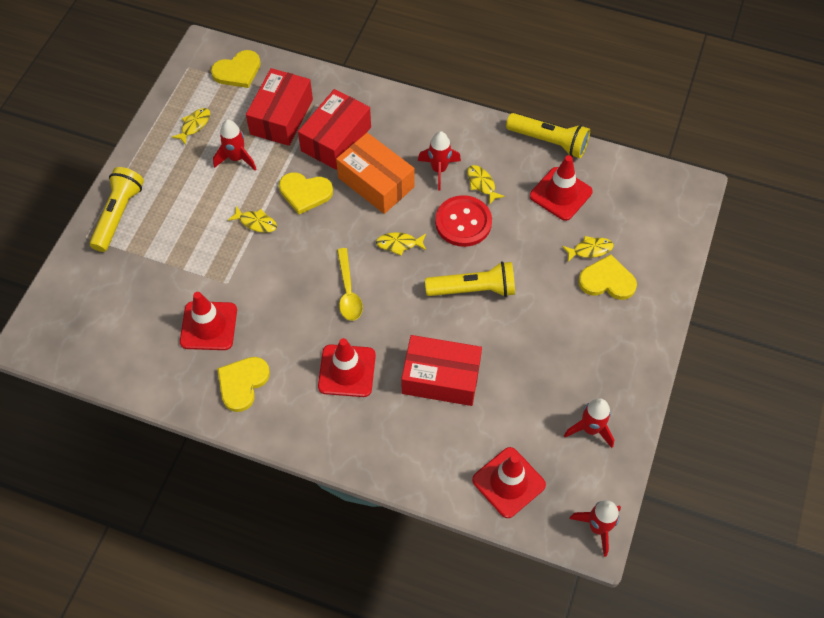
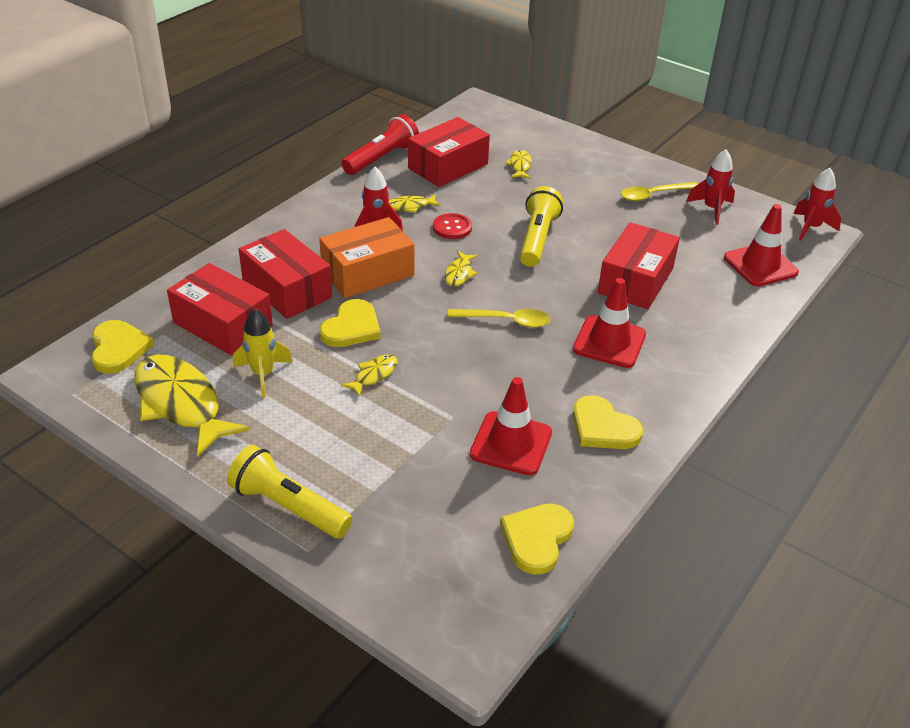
camera: 75 degrees left, 20 degrees down
yellow fish [172,108,210,145] -> yellow fish [135,355,250,457], size x2.20
red rocket [213,120,256,170] -> yellow rocket [233,309,293,398]
red button [435,195,492,247] -> red button [433,213,472,239], size x0.62
yellow flashlight [506,113,590,158] -> red flashlight [342,114,419,175]
red traffic cone [530,155,593,221] -> red box [408,117,490,187]
yellow heart [578,254,637,300] -> yellow heart moved to [500,503,574,575]
none -> yellow spoon [621,182,698,201]

